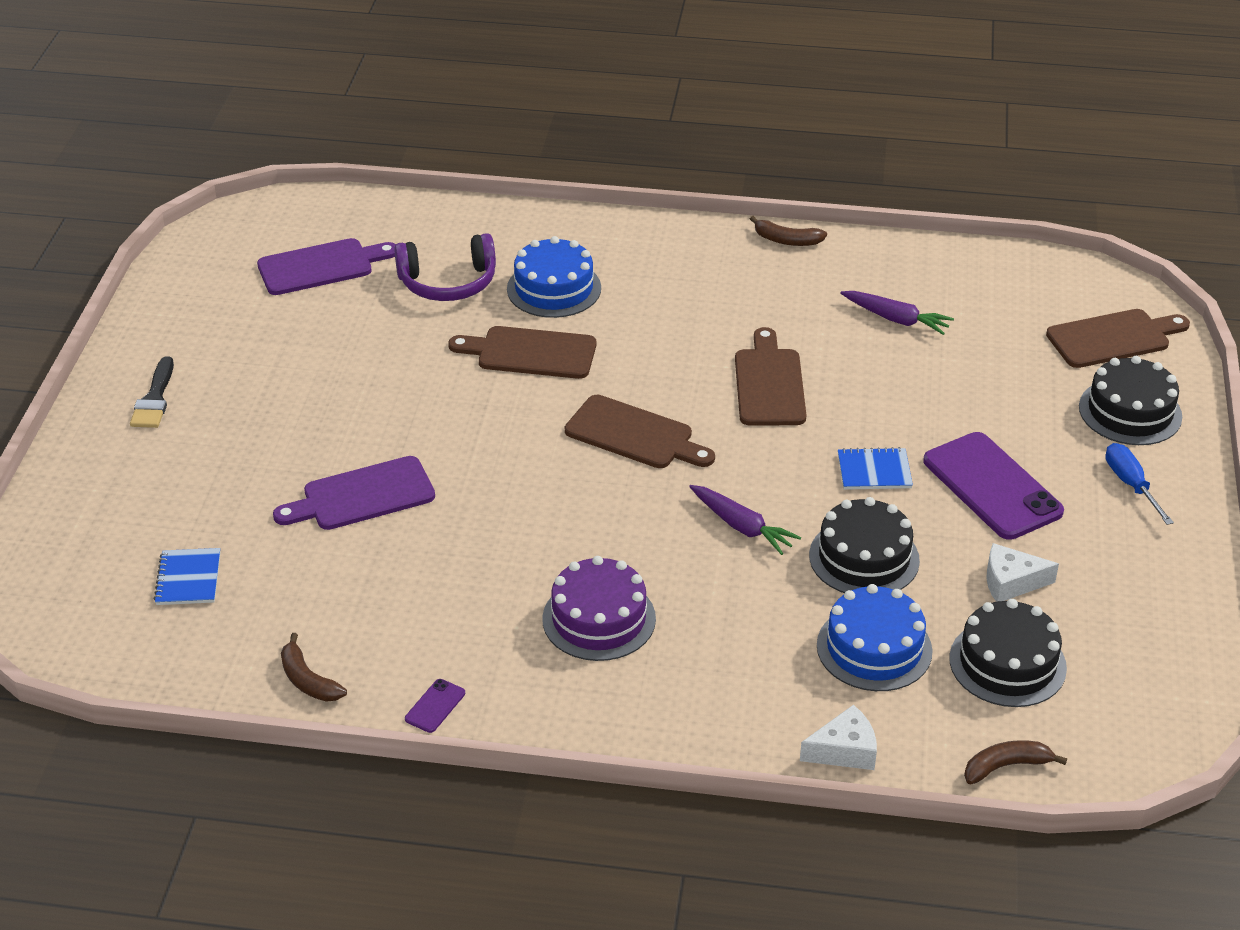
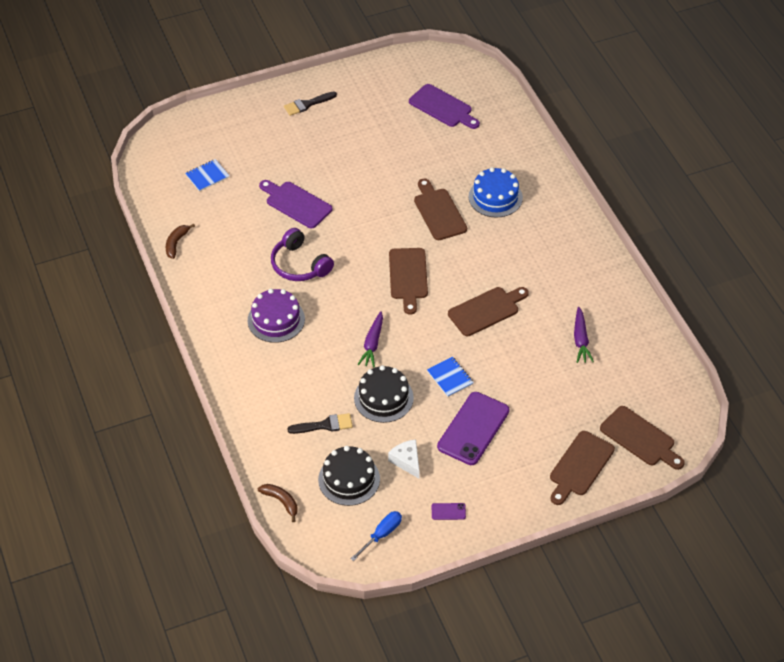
camera: 60 degrees right, 10 degrees up
purple headphones [394,233,496,301] -> purple headphones moved to [271,228,334,281]
purple phone [405,679,465,733] -> purple phone moved to [432,503,466,520]
brown banana [750,216,827,246] -> none
white cheese [800,705,877,770] -> none
blue cake [817,584,932,691] -> black brush [287,413,353,434]
black cake [1079,356,1182,445] -> brown cutting board [550,431,615,505]
blue screwdriver [1106,443,1174,525] -> blue screwdriver moved to [350,511,402,561]

